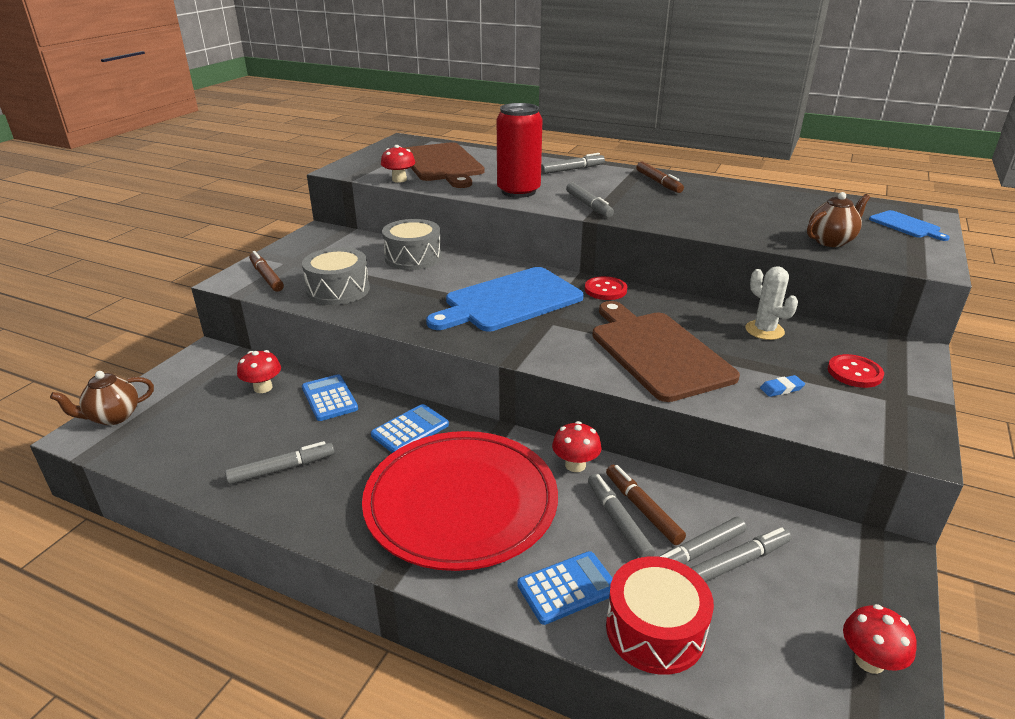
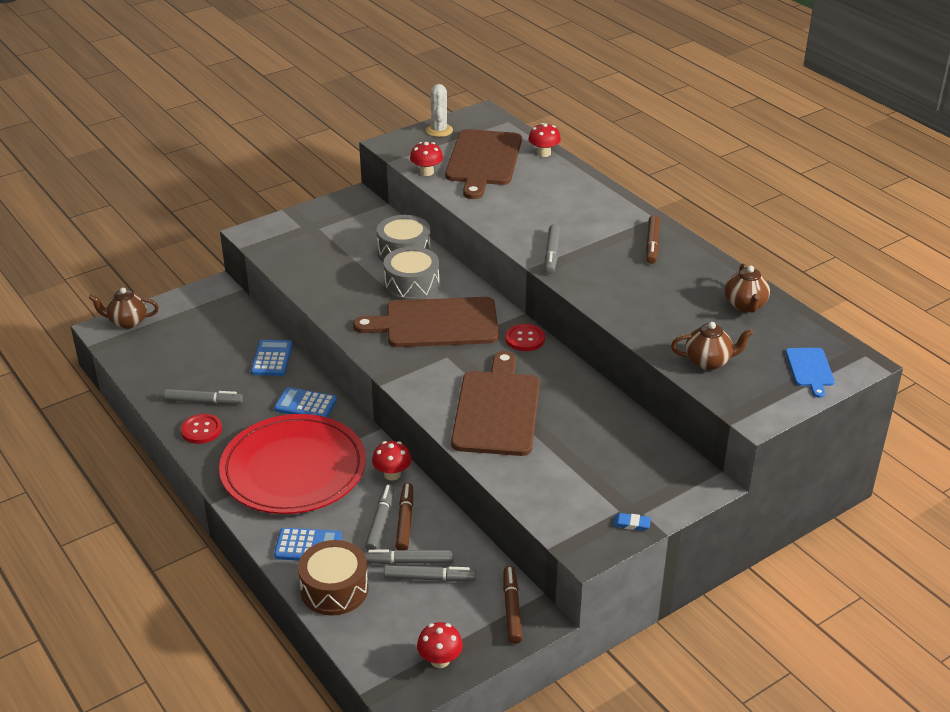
camera: 30 degrees right, 5 degrees up
red mushroom [237,350,281,393] -> red mushroom moved to [528,123,561,157]
brown marker [249,251,284,292] -> brown marker moved to [503,566,522,644]
grey drum [302,247,370,305] -> grey drum moved to [384,247,439,300]
blue calculator [371,404,449,453] -> blue calculator turned 150 degrees counterclockwise [274,387,337,418]
blue cutting board [426,267,584,332] -> brown cutting board [353,297,499,347]
red can [497,103,542,198] -> none
grey marker [541,153,605,174] -> none
red drum [606,556,714,675] -> brown drum [298,540,368,615]
white cactus [745,266,798,340] -> white cactus moved to [426,84,453,137]
blue eraser [760,375,805,397] -> blue eraser moved to [613,513,651,531]
red button [828,354,884,388] -> red button moved to [181,414,222,444]
none -> brown teapot [725,263,770,312]

